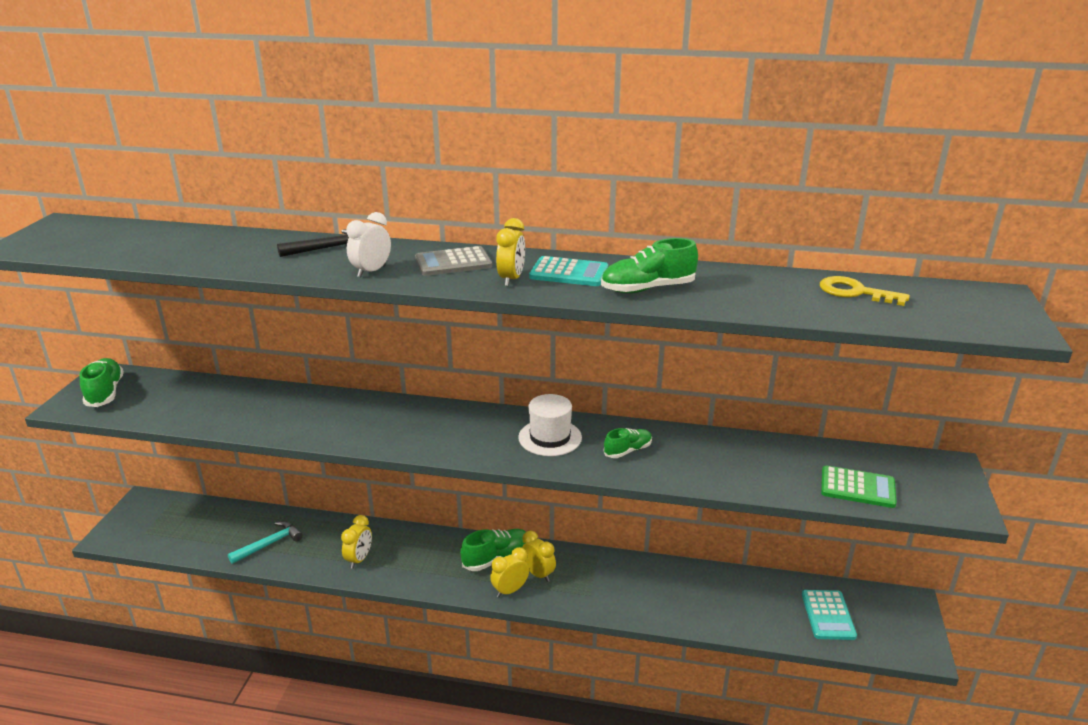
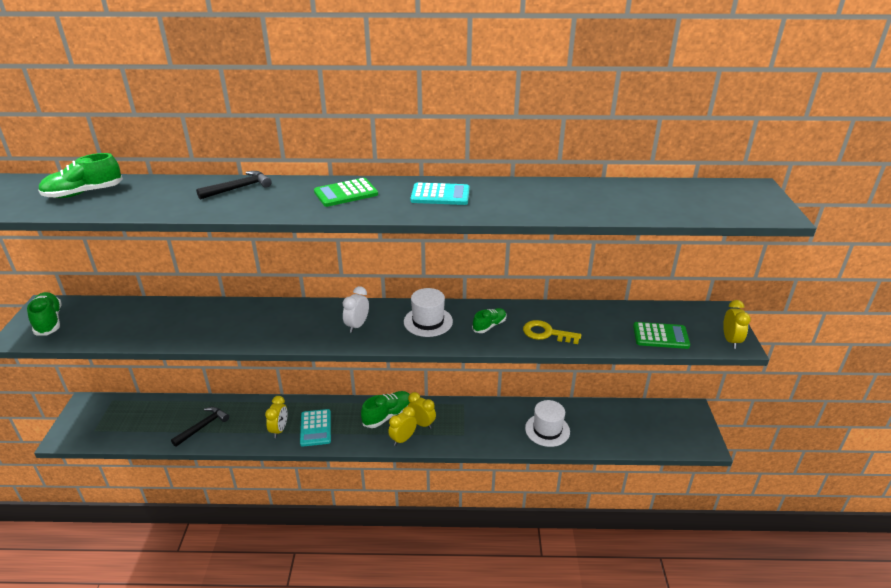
camera: 10 degrees left, 5 degrees up
turquoise hammer [228,521,303,564] -> black hammer [171,407,229,447]
white clock [346,212,391,277] -> white clock moved to [342,286,369,333]
grey calculator [415,246,492,276] -> green calculator [314,178,378,207]
yellow clock [496,218,525,286] -> yellow clock moved to [723,300,751,349]
green shoe [601,238,698,293] -> green shoe moved to [38,153,123,198]
turquoise calculator [802,590,857,640] -> turquoise calculator moved to [300,409,331,447]
yellow key [820,276,910,306] -> yellow key moved to [523,320,581,344]
none -> white hat [525,400,570,447]

